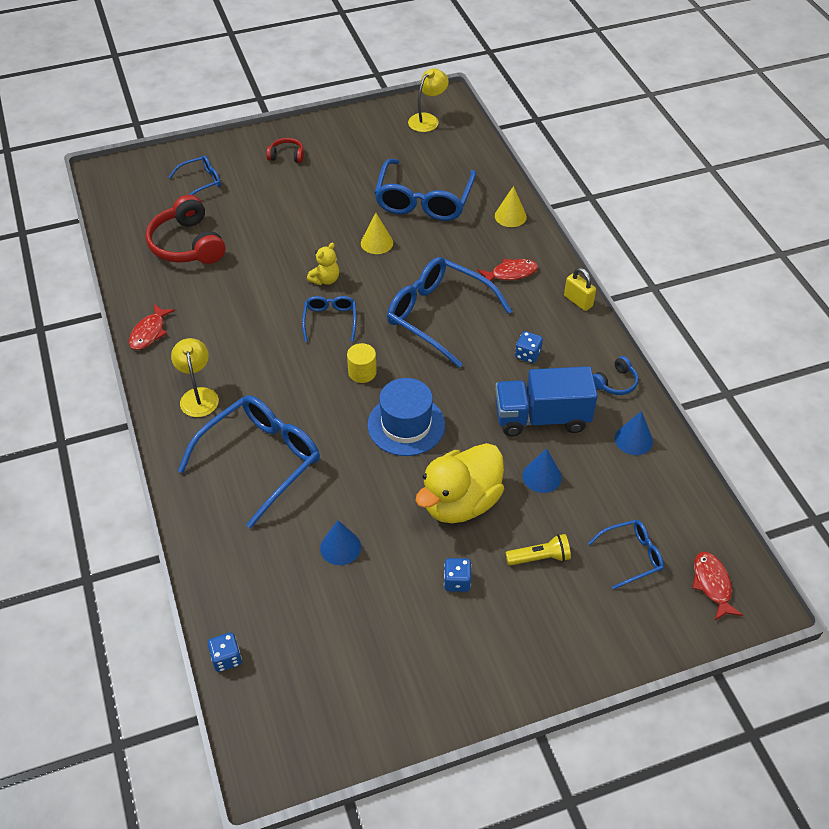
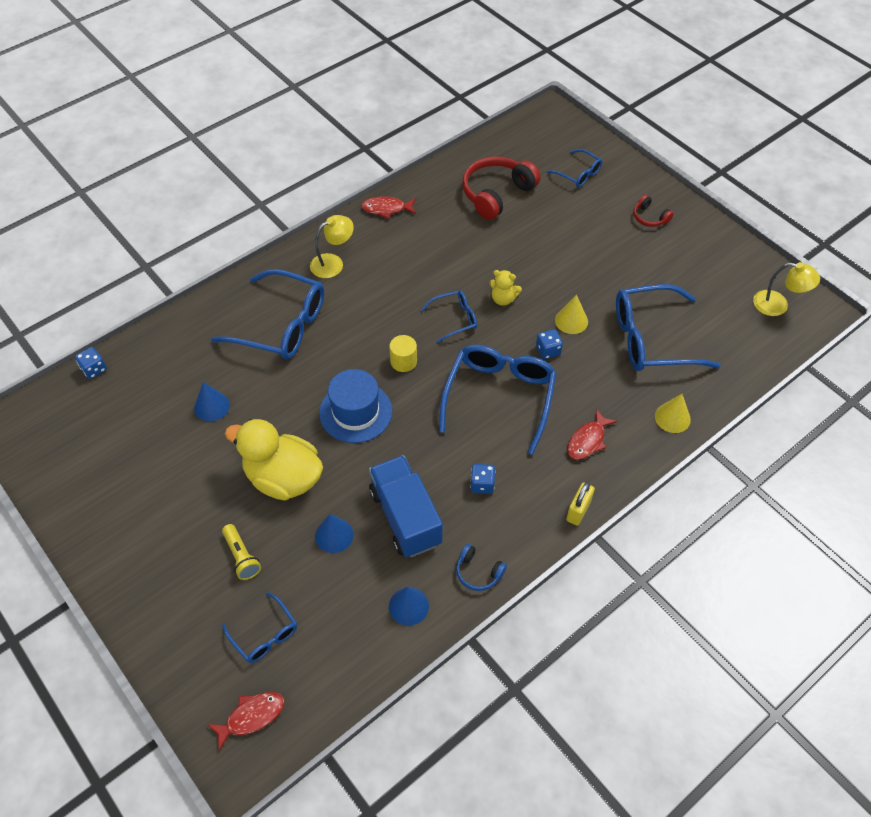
camera: 70 degrees right, 5 degrees up
red headphones [266,138,304,163] -> red headphones turned 150 degrees clockwise [633,195,674,227]
blue dice [444,558,472,592] -> blue dice moved to [536,329,563,359]
red fish [477,259,538,286] -> red fish turned 75 degrees clockwise [567,409,617,460]

